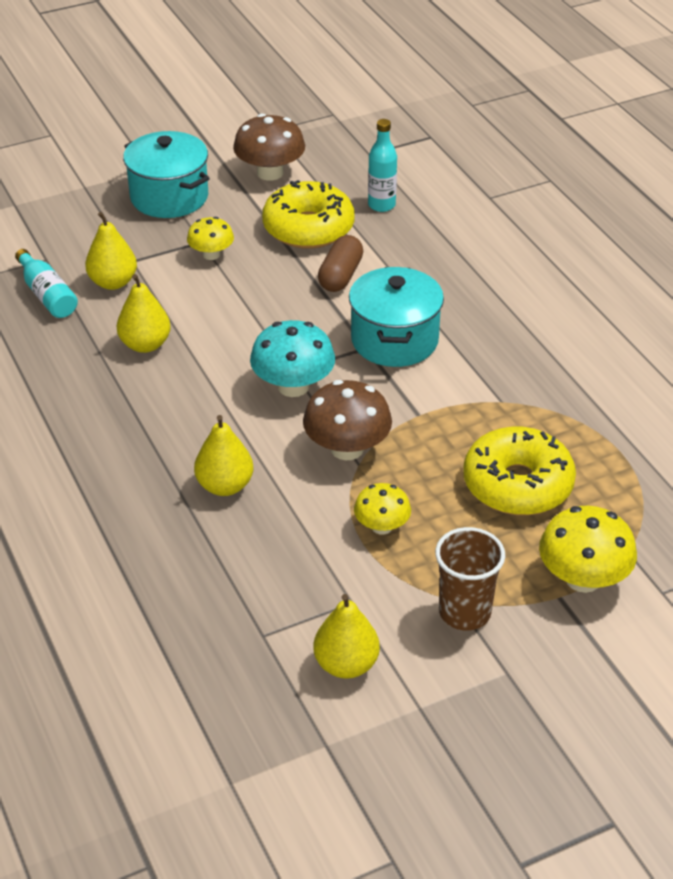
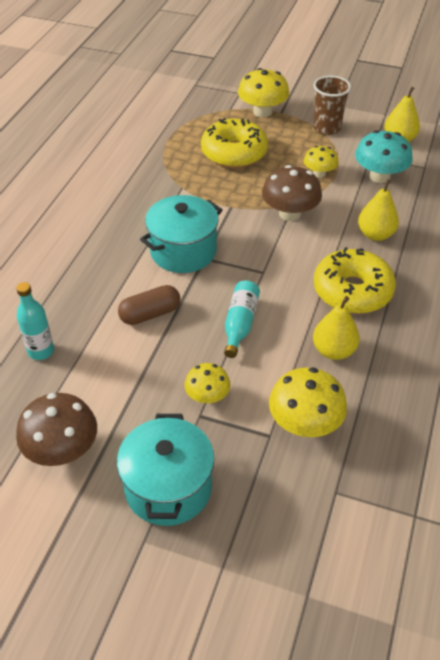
camera: 135 degrees left, 5 degrees up
turquoise bottle [15,249,78,318] -> turquoise bottle moved to [224,281,260,358]
yellow pear [85,212,137,290] -> yellow mushroom [269,367,347,437]
turquoise mushroom [250,320,335,397] -> turquoise mushroom moved to [355,130,413,183]
yellow donut [262,180,355,249] -> yellow donut moved to [314,247,396,314]

